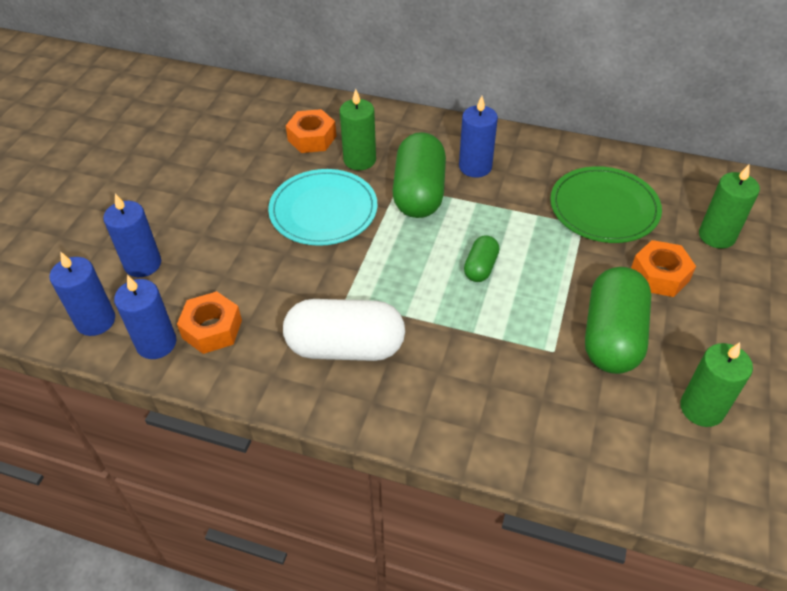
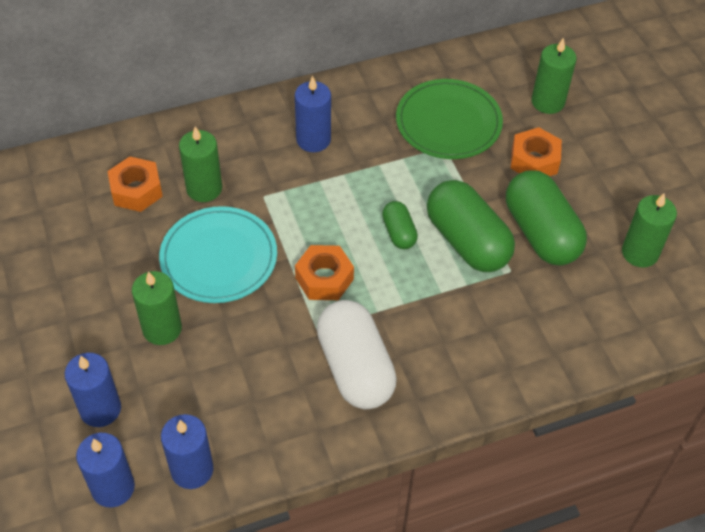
camera: 40 degrees left, 5 degrees up
orange nut [177,291,242,354] -> orange nut moved to [295,245,354,300]
white capsule [283,299,405,361] -> white capsule turned 75 degrees counterclockwise [317,300,397,409]
green capsule [392,132,446,218] -> green capsule moved to [427,180,515,272]
none -> green candle [132,271,182,345]

